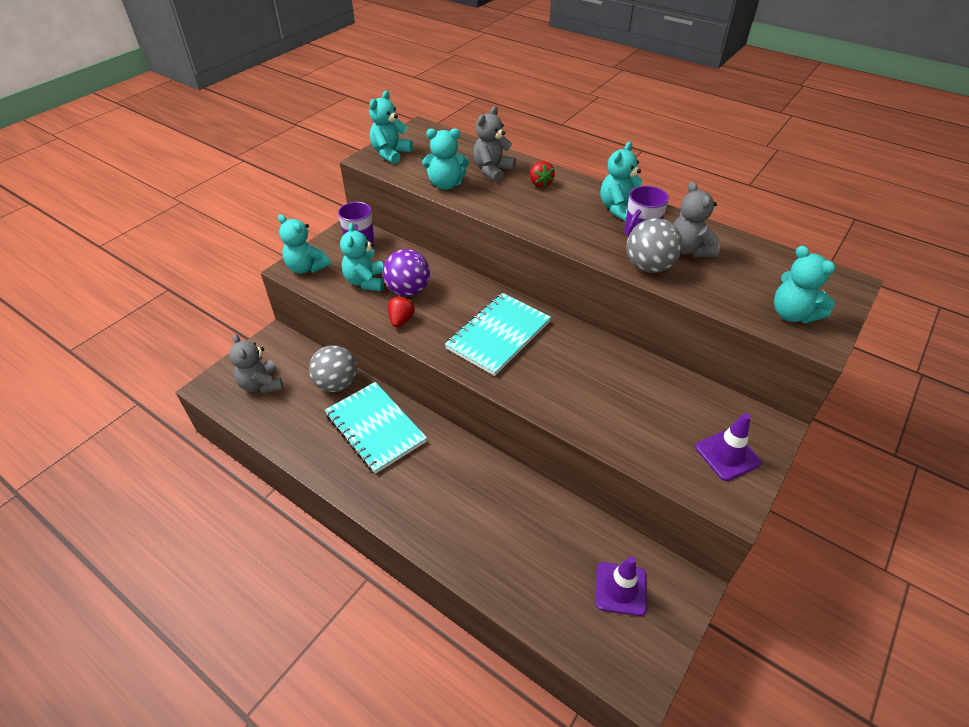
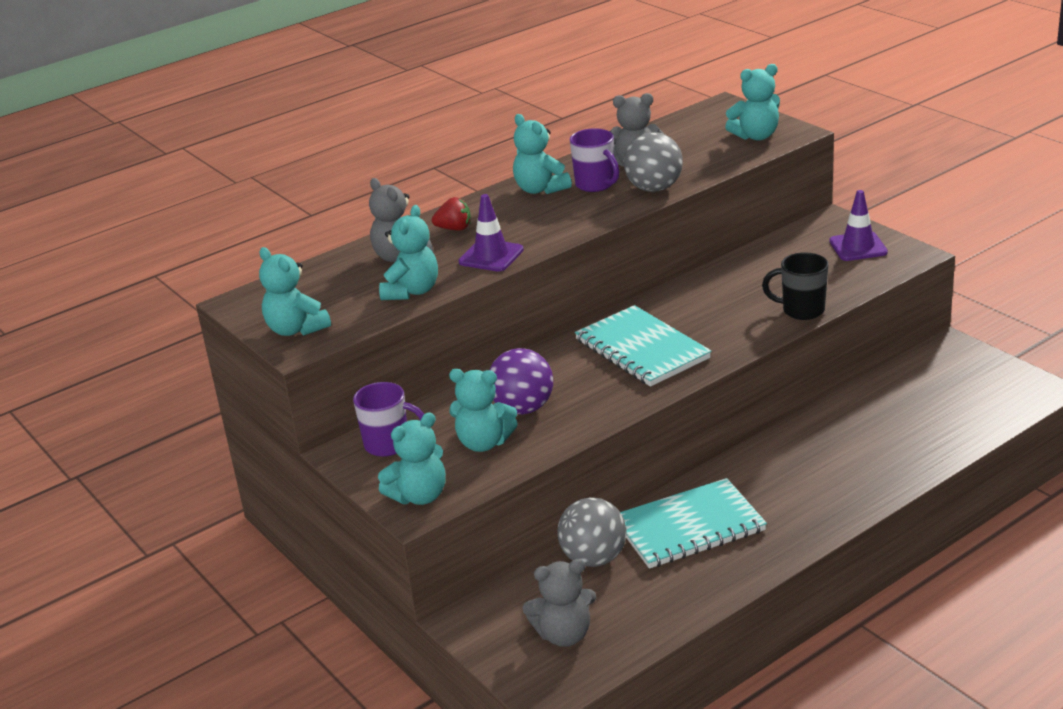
camera: 70 degrees left, 15 degrees down
red strawberry [388,296,415,327] -> none
purple traffic cone [595,556,647,616] -> purple traffic cone moved to [458,194,524,272]
none -> black mug [762,252,828,320]

